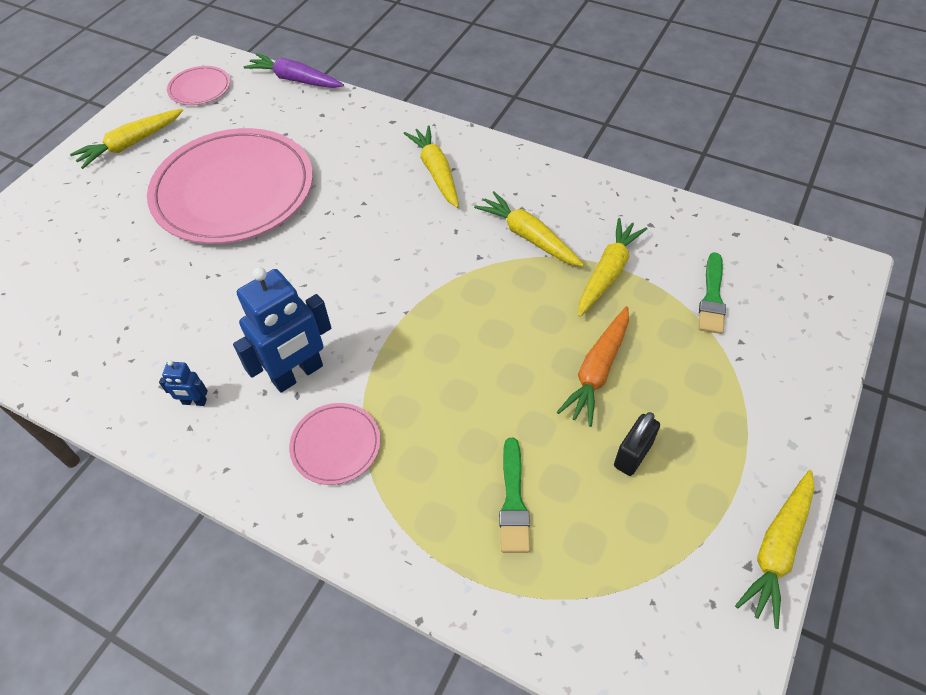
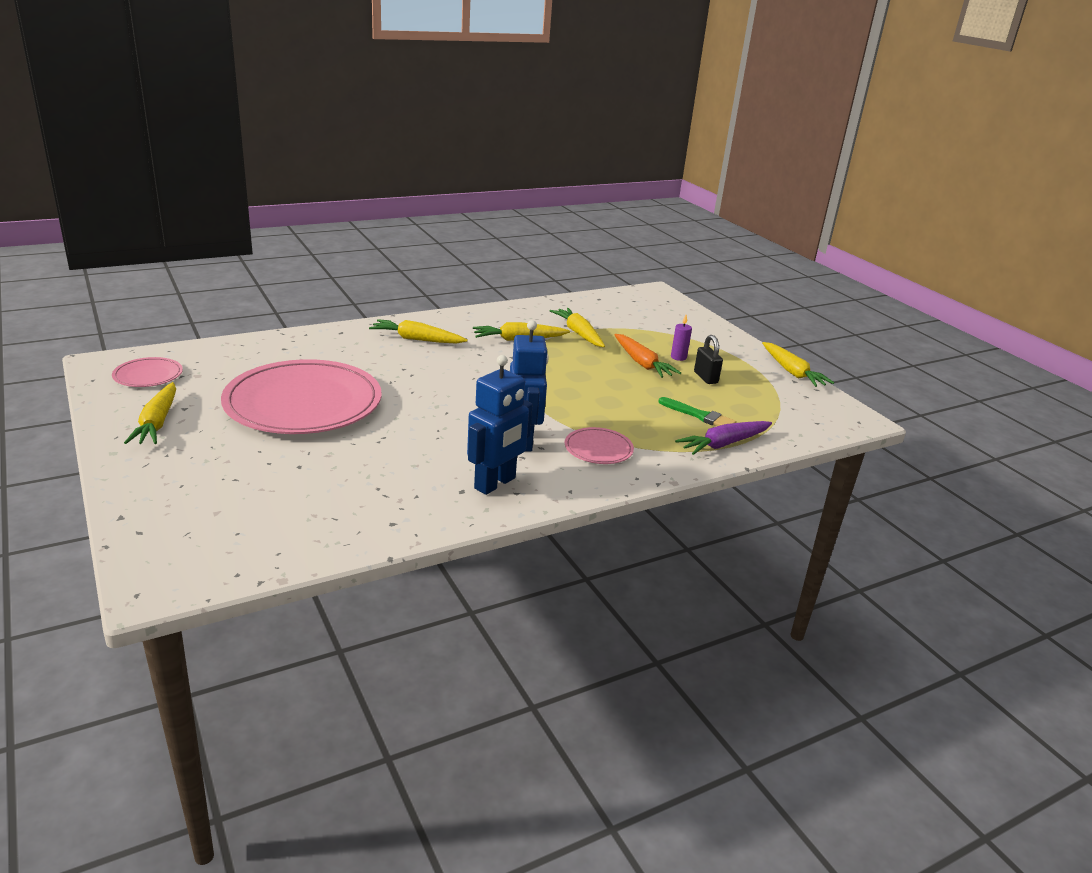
camera: 60 degrees left, 25 degrees down
blue robot [159,360,208,406] -> blue robot [467,355,532,495], size x2.23
purple carrot [244,53,344,88] -> purple carrot moved to [675,421,772,455]
green brush [699,252,726,334] -> none
none -> purple candle [671,315,692,361]

